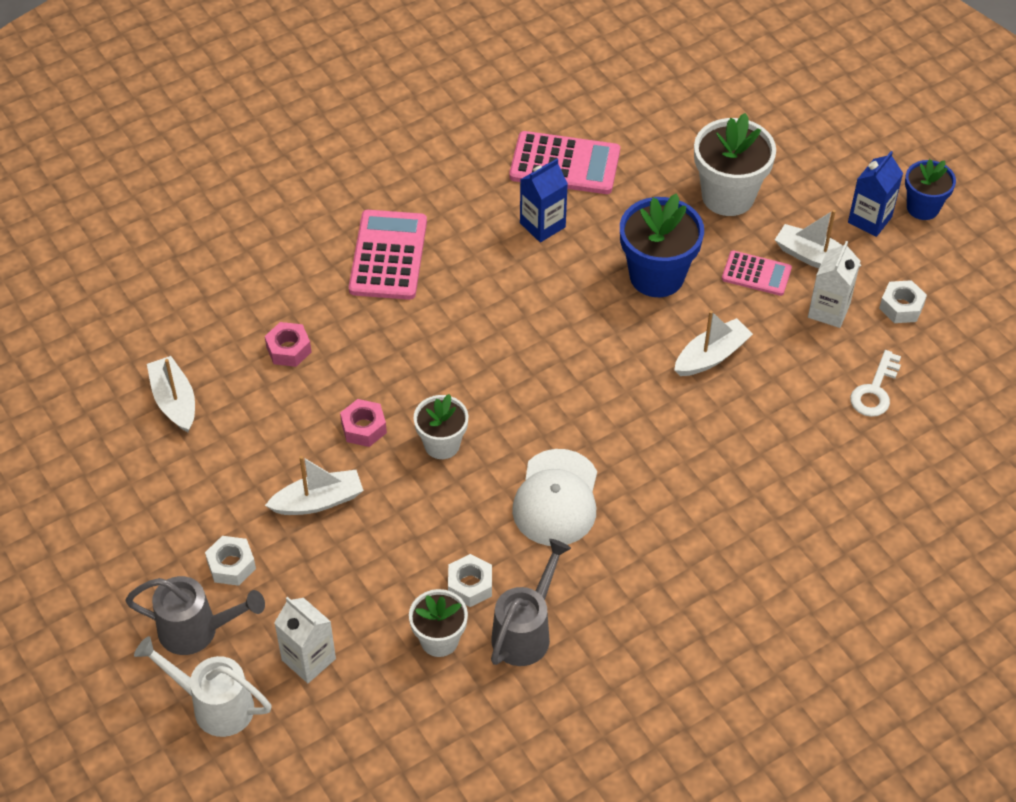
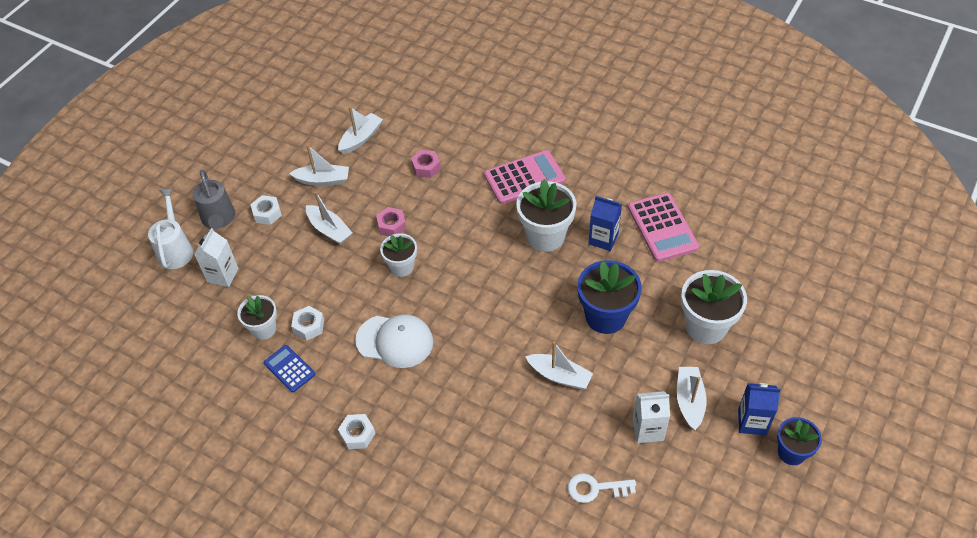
camera: 65 degrees right, 0 degrees up
grey watering can [491,539,571,666] -> blue calculator [264,345,315,392]
white cap [512,449,597,546] -> white cap turned 150 degrees counterclockwise [355,314,433,368]
pink calculator [722,251,792,296] -> none
white nut [879,280,927,323] -> white nut moved to [338,414,375,449]
none -> white boat [289,145,349,186]
none -> white flower pot [516,179,576,252]

